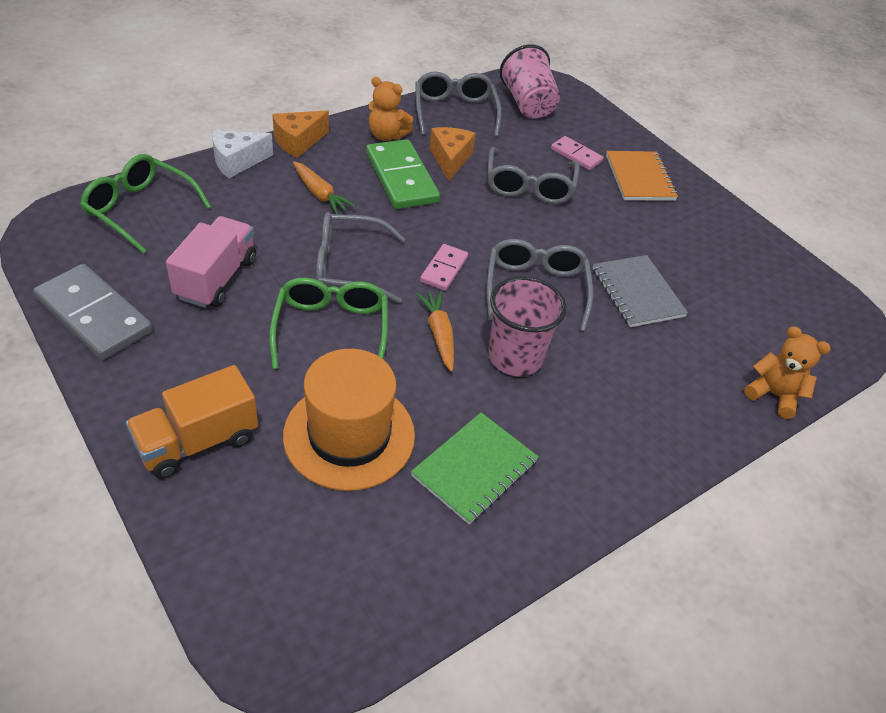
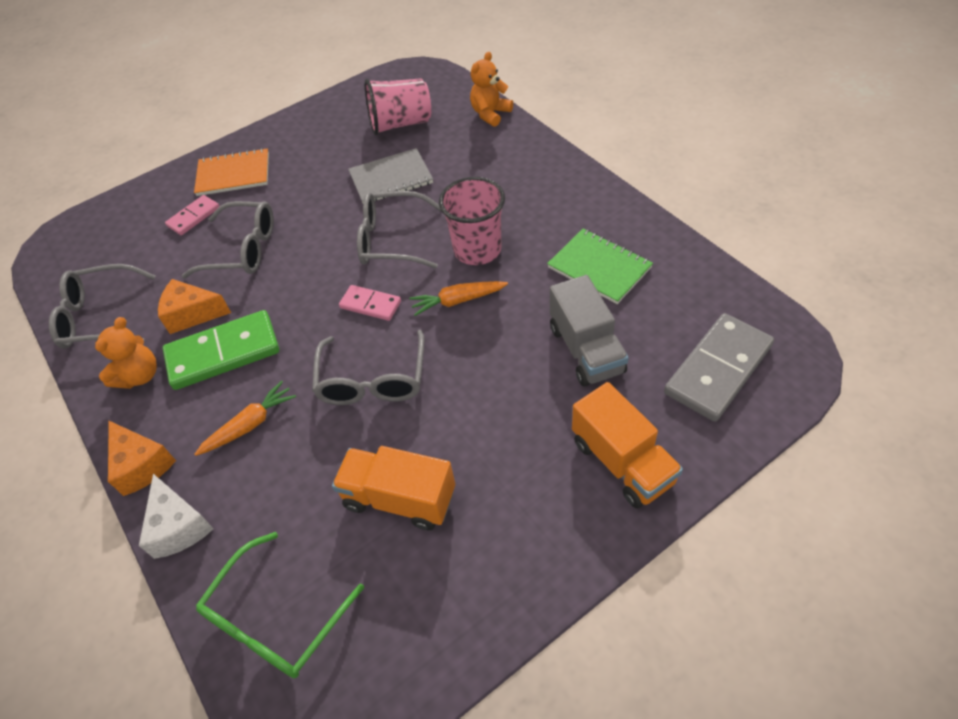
camera: 80 degrees left, 5 degrees up
grey domino [33,264,152,360] -> grey domino moved to [664,313,774,422]
pink truck [166,216,256,308] -> orange truck [332,446,455,530]
green glasses [269,278,388,369] -> none
orange hat [283,349,415,491] -> grey truck [550,275,629,386]
pink cup [500,44,560,119] -> pink cup moved to [365,78,431,135]

